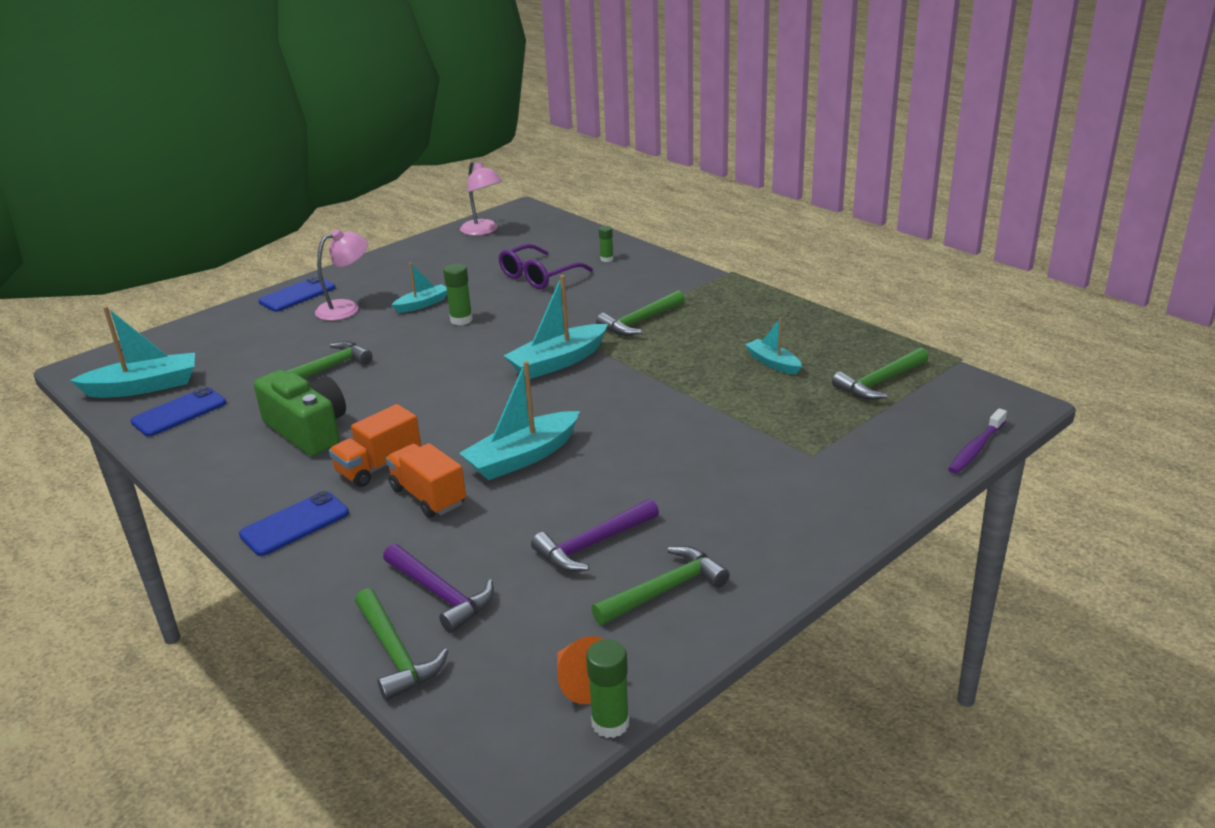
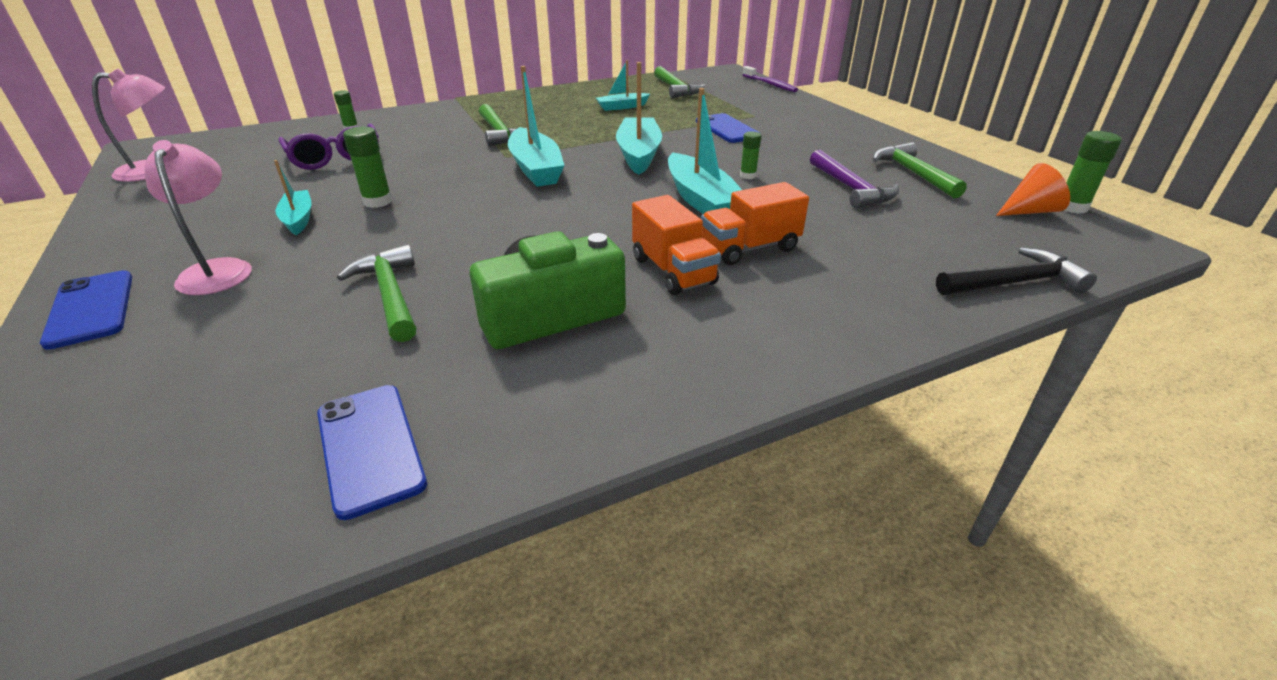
camera: 75 degrees left, 5 degrees up
turquoise boat [70,306,195,398] -> turquoise boat moved to [616,62,662,175]
blue phone [239,491,349,556] -> blue phone moved to [696,113,761,143]
green hammer [355,588,448,701] -> black hammer [936,247,1097,295]
purple hammer [383,544,494,633] -> none
none -> green glue stick [740,131,761,179]

